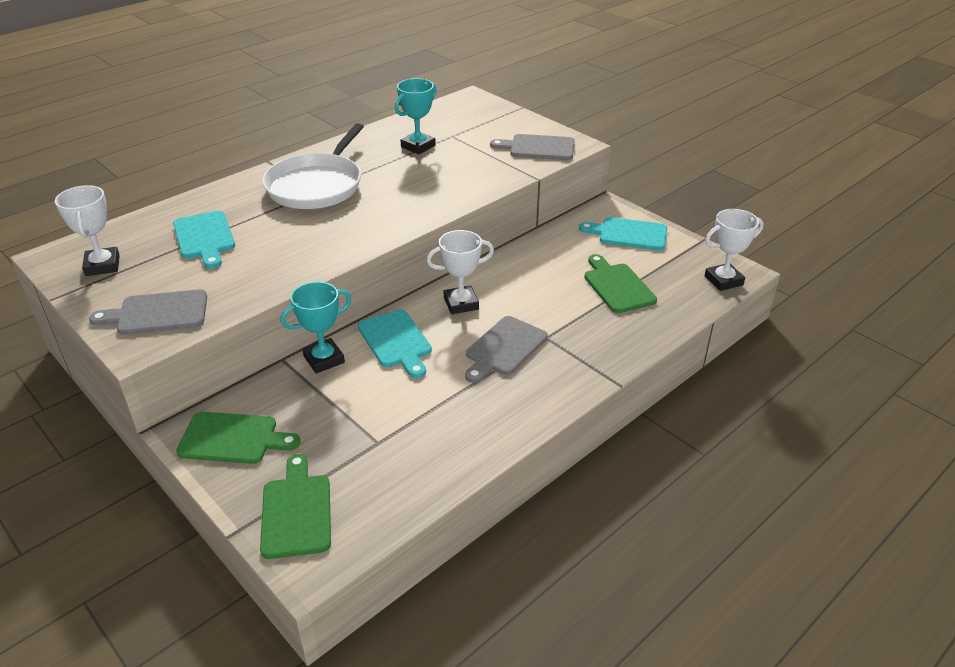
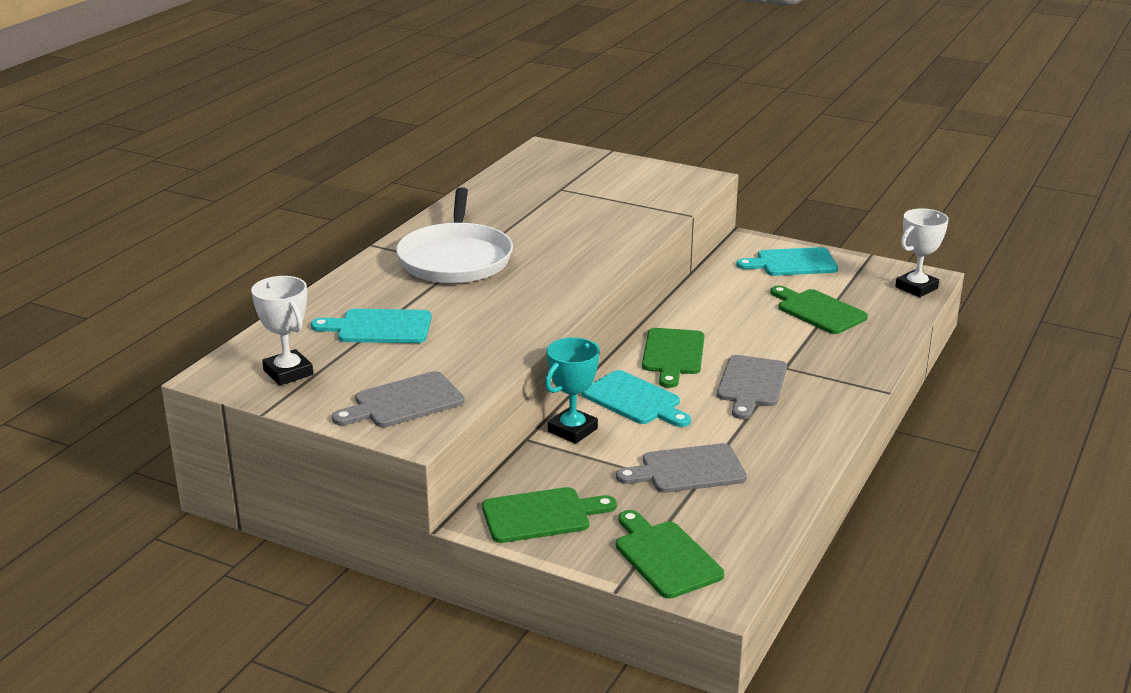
camera: 20 degrees left, 10 degrees down
turquoise cutting board [173,211,235,269] -> turquoise cutting board turned 135 degrees clockwise [311,309,432,343]
turquoise trophy [395,78,436,154] -> none
white trophy [427,230,494,314] -> green cutting board [642,328,704,388]
grey cutting board [490,134,575,160] -> grey cutting board moved to [616,443,747,493]

